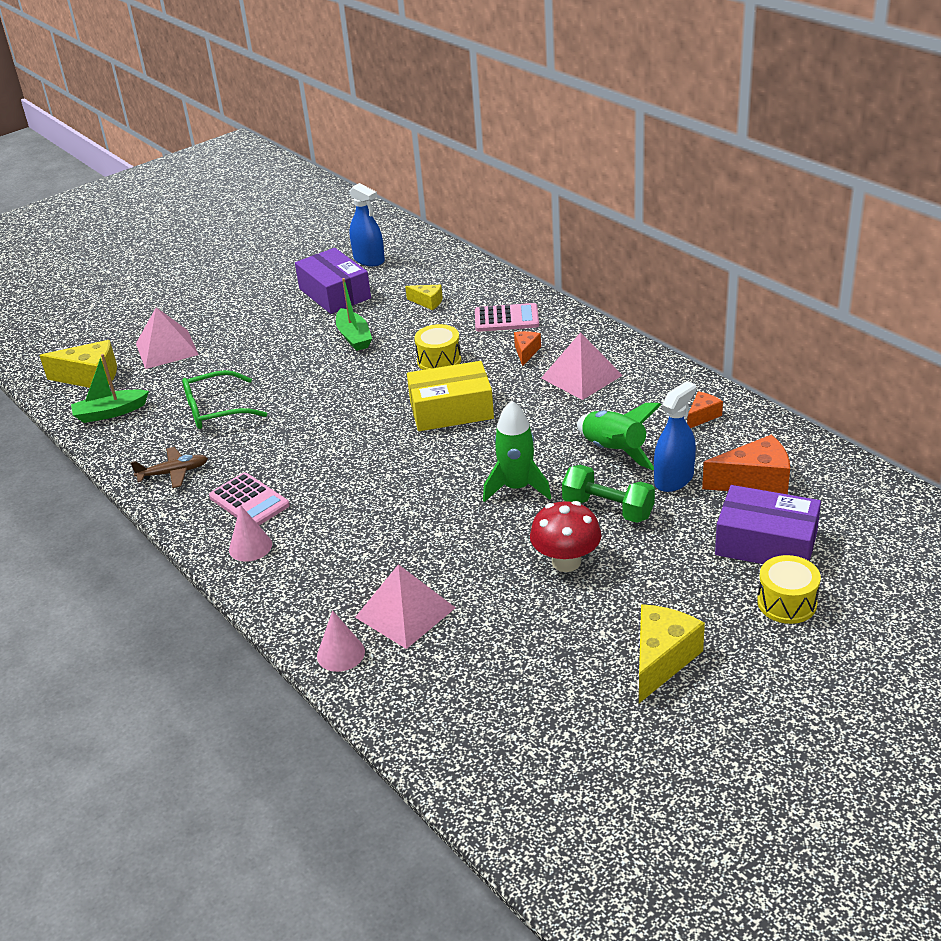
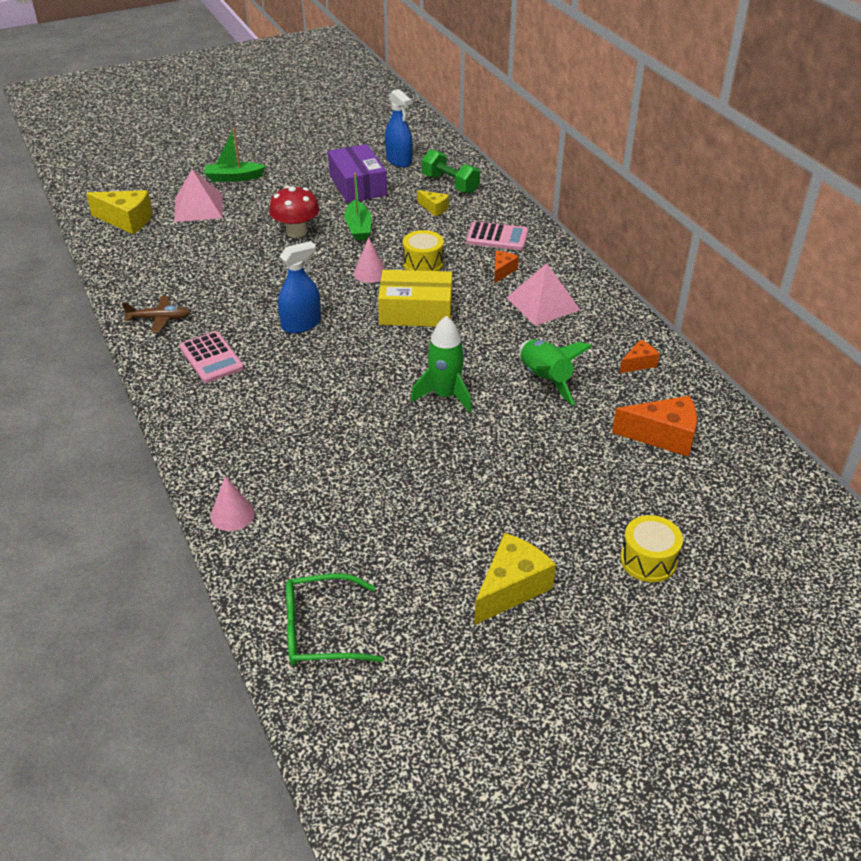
camera: 10 degrees right, 5 degrees up
green boat [71,354,149,423] -> green boat moved to [204,128,266,182]
green glasses [182,370,267,429] -> green glasses moved to [286,573,383,666]
pink cone [229,505,272,562] -> pink cone moved to [354,237,386,283]
pink pyramid [355,564,456,649] -> none
red mushroom [530,501,602,572] -> red mushroom moved to [269,186,320,238]
green dumbbell [562,465,655,523] -> green dumbbell moved to [421,149,480,194]
blue spray bottle [654,381,696,492] -> blue spray bottle moved to [278,241,321,333]
purple box [715,485,821,564] -> none

